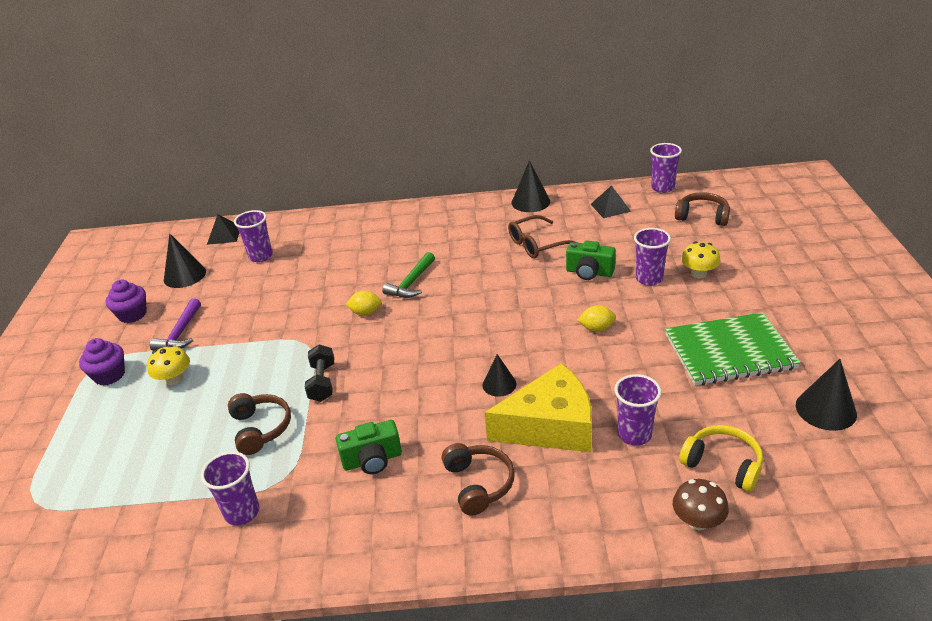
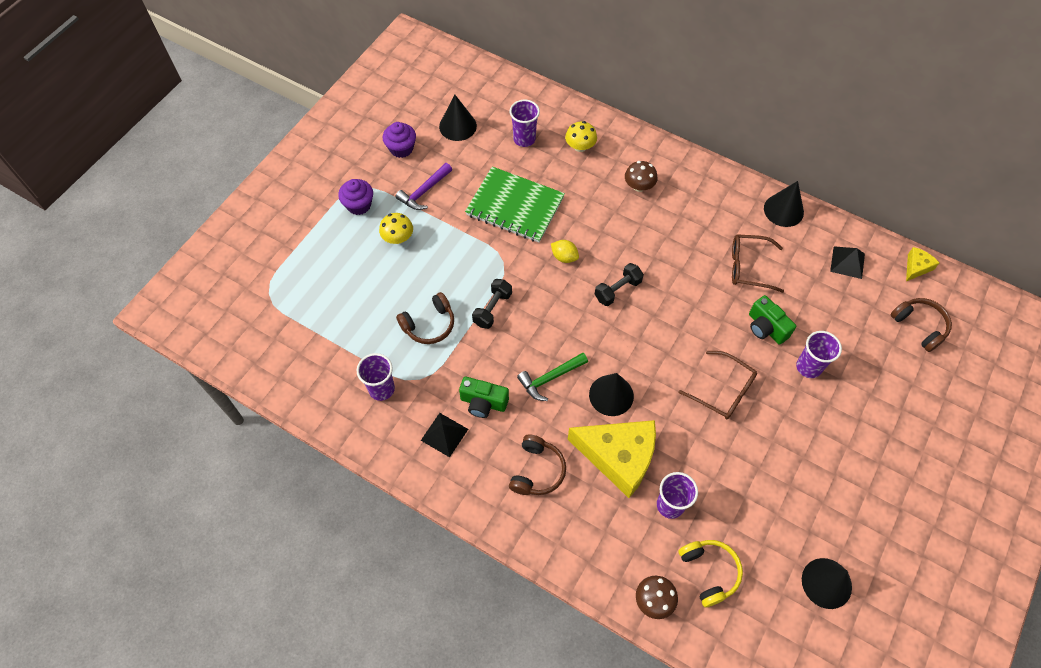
camera: 30 degrees right, 25 degrees up
black pyramid [207,214,239,245] -> black pyramid moved to [421,413,468,457]
brown headphones [228,393,291,455] -> brown headphones turned 45 degrees clockwise [396,292,454,344]
green hammer [382,252,435,298] -> green hammer moved to [517,353,588,401]
black cone [482,354,517,397] -> black cone [589,373,634,416], size x1.54
yellow lemon [578,305,616,332] -> brown glasses [679,351,757,419]
purple cup [650,143,682,193] -> yellow cheese [906,247,939,281]
green notebook [665,312,801,385] -> green notebook moved to [465,166,565,243]
yellow mushroom [681,242,721,278] -> yellow mushroom moved to [565,121,597,152]
none -> black dumbbell [595,263,644,306]
none -> brown mushroom [625,161,658,192]

